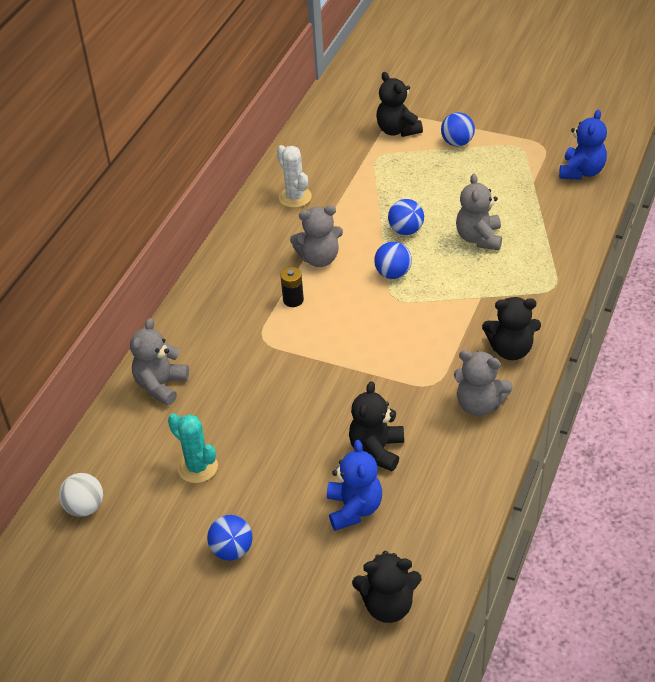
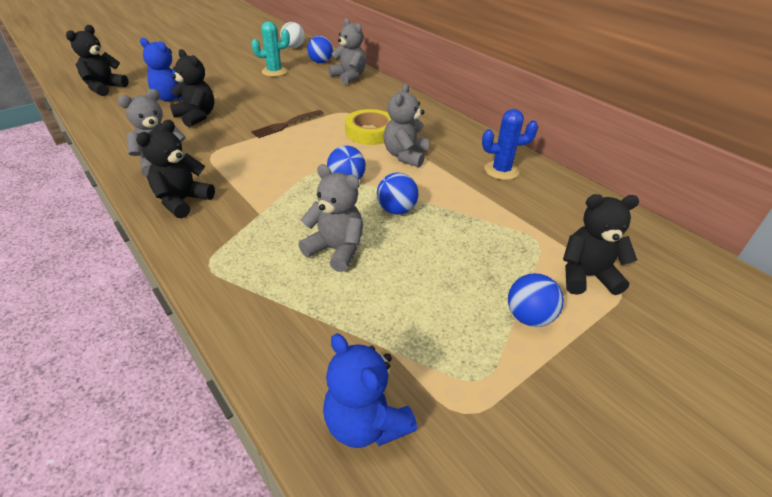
camera: 115 degrees right, 5 degrees down
blue ball [207,515,252,561] -> blue ball moved to [307,36,333,63]
white cactus [277,145,312,208] -> blue cactus [482,109,538,180]
black battery [280,267,304,307] -> yellow tape [345,109,391,145]
none -> brown fork [251,110,323,138]

